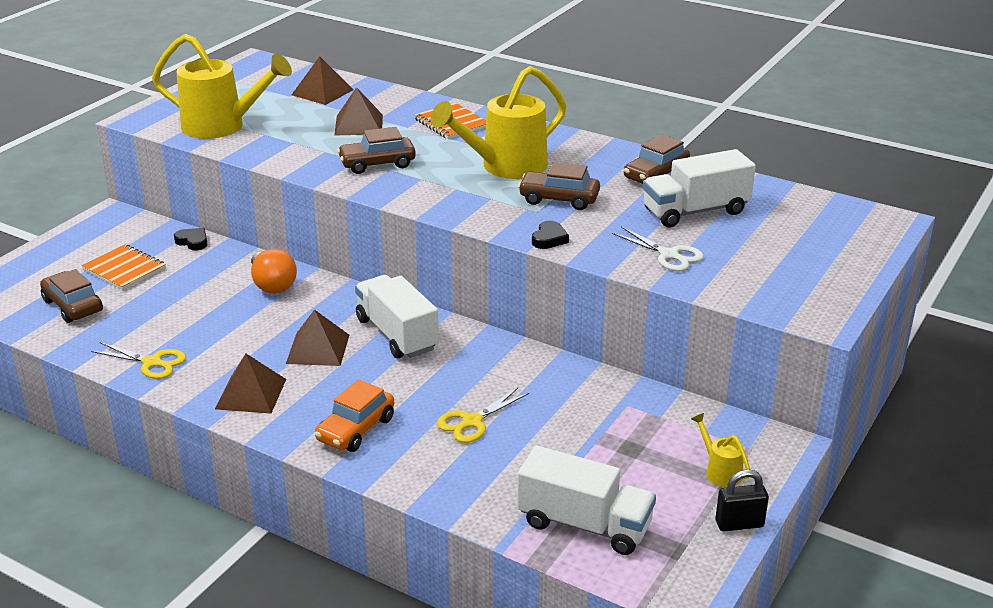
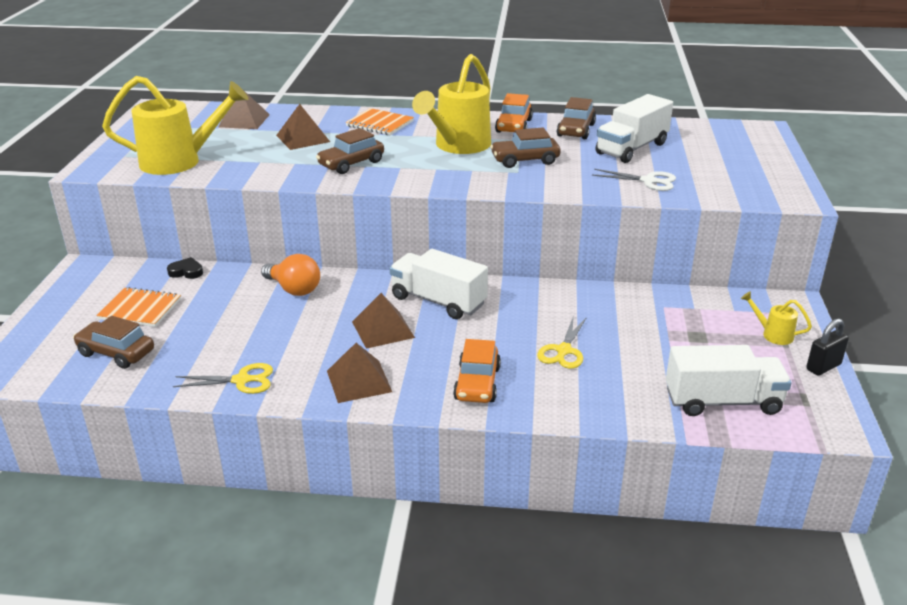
camera: 25 degrees left, 0 degrees up
black heart [532,221,569,249] -> none
none -> orange car [495,93,533,133]

